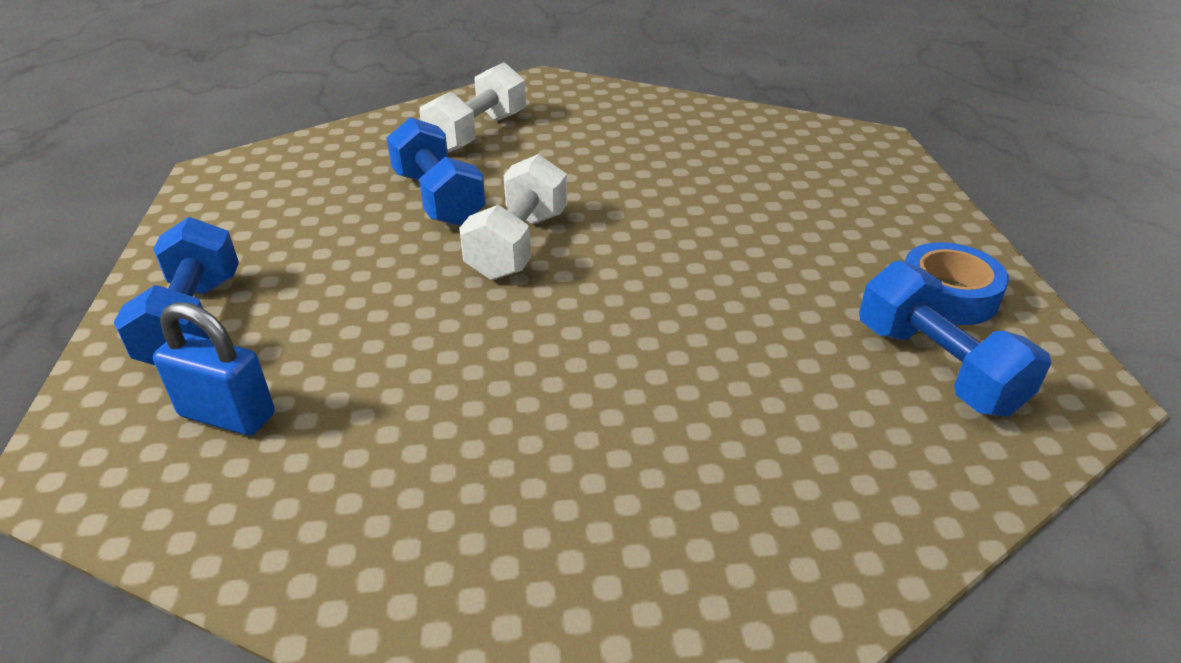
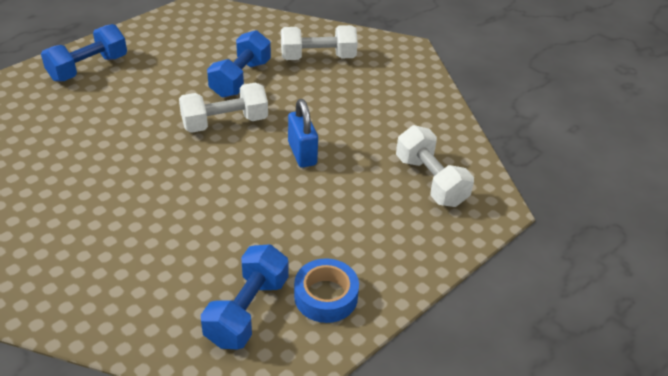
camera: 50 degrees right, 5 degrees up
blue padlock [153,302,275,436] -> blue padlock moved to [288,99,318,168]
none -> white dumbbell [396,125,474,207]

